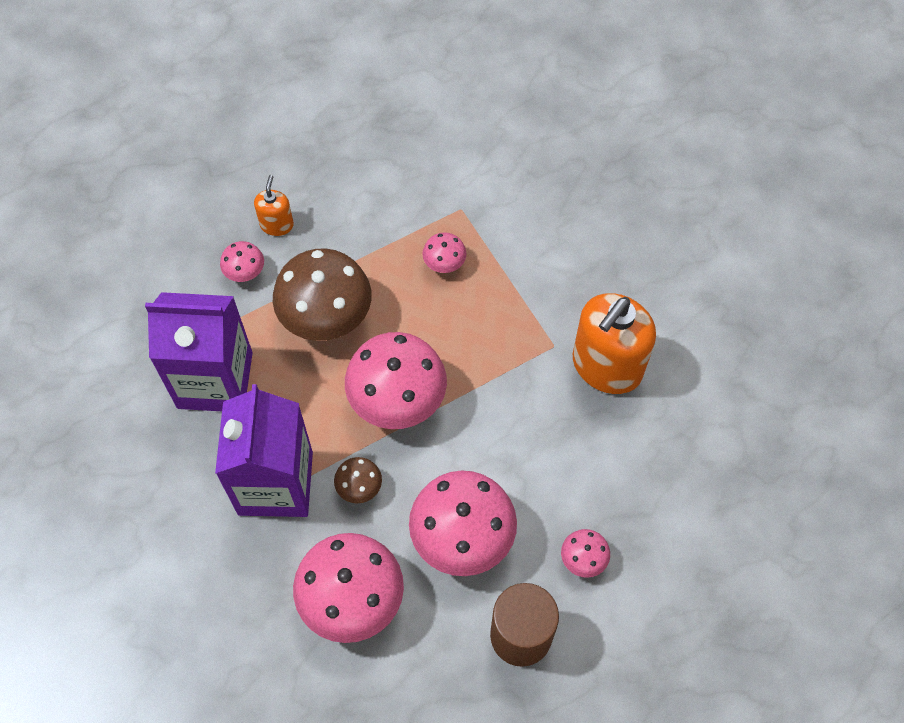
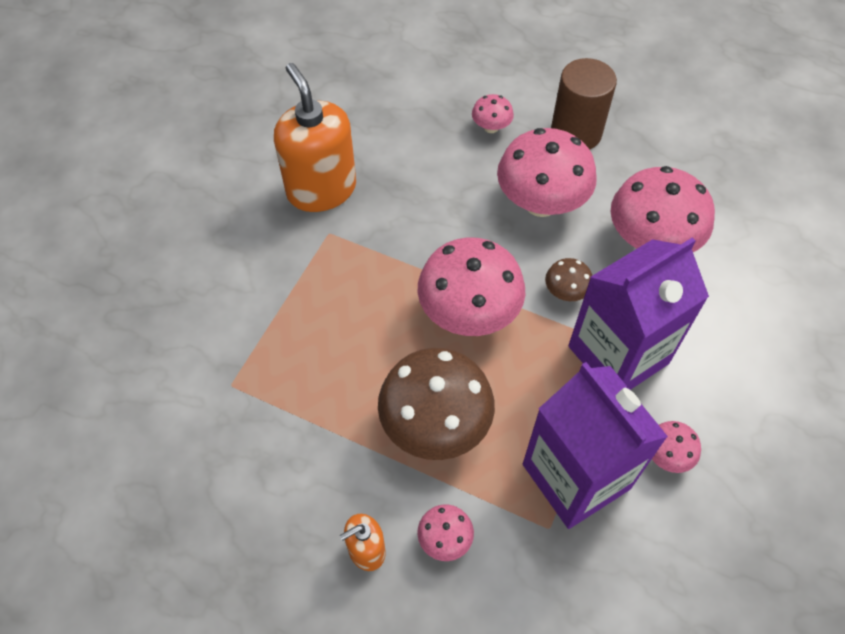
camera: 125 degrees left, 5 degrees down
pink mushroom [422,232,466,273] -> pink mushroom moved to [652,421,701,473]
orange soap dispenser [573,293,656,394] -> orange soap dispenser turned 120 degrees counterclockwise [274,63,356,212]

